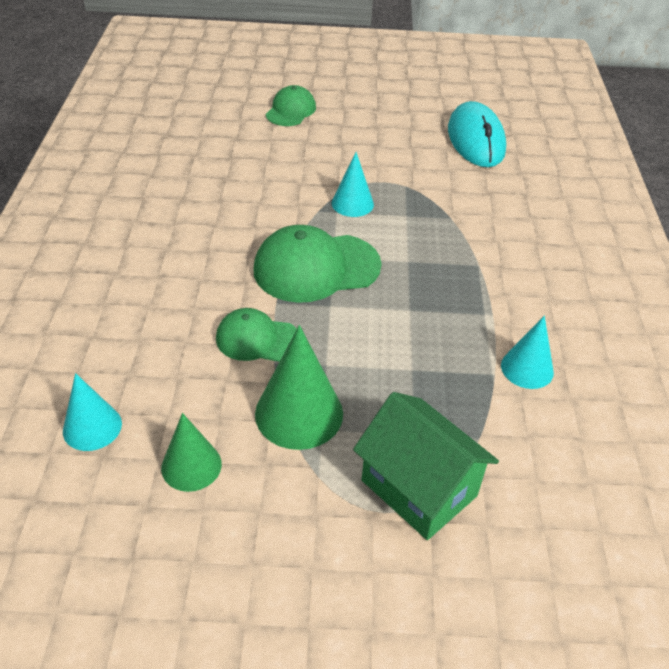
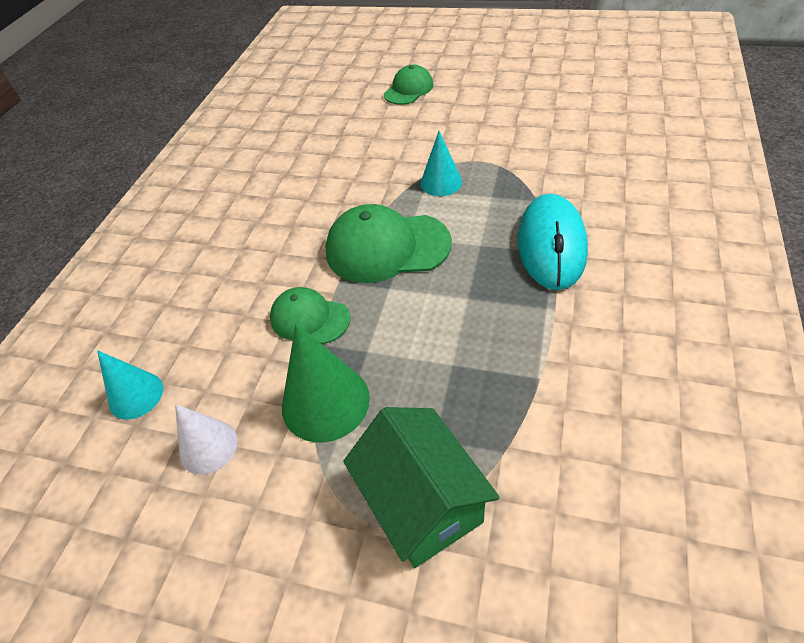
camera: 20 degrees right, 5 degrees up
green cone [161,413,222,492] -> white cone [175,404,238,475]
turquoise mouse [448,101,506,167] -> turquoise mouse moved to [518,194,588,290]
turquoise cone [501,315,554,389] -> none

